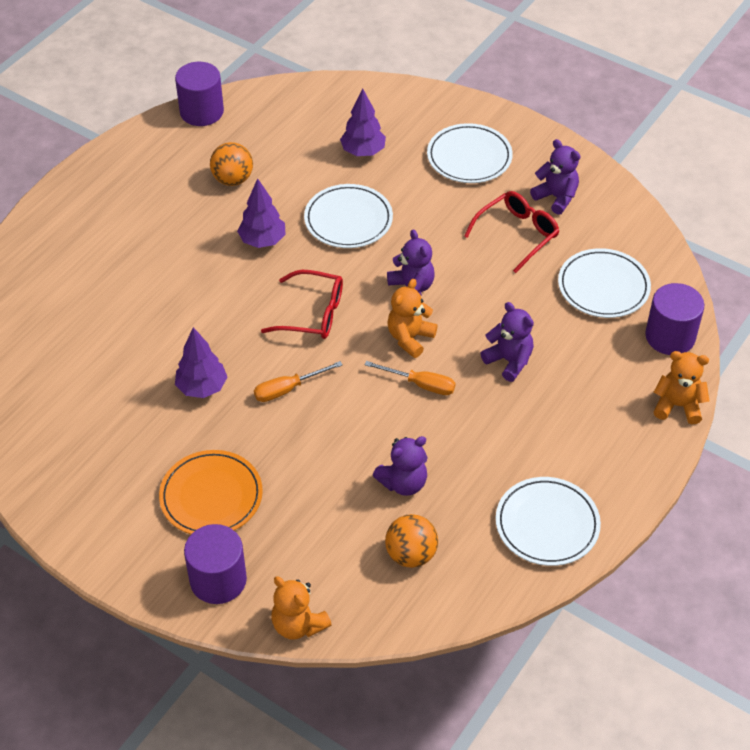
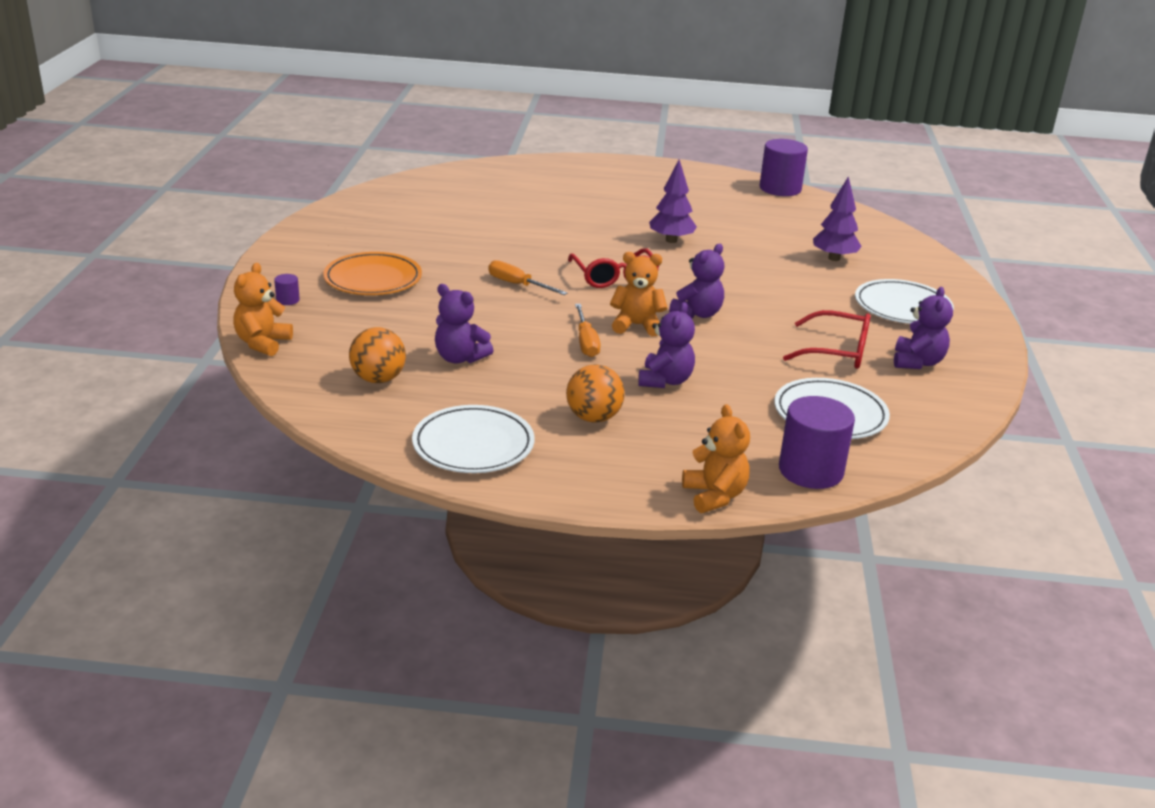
camera: 60 degrees right, 20 degrees down
purple tree [175,327,227,398] -> none
purple cylinder [184,524,247,604] -> purple cylinder [274,274,300,305], size x0.43
orange ball [210,142,253,186] -> orange ball moved to [566,364,625,423]
white plate [304,184,393,248] -> none

